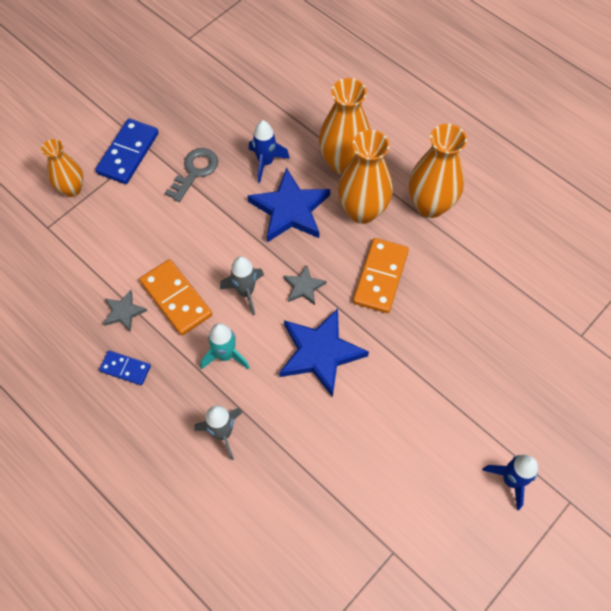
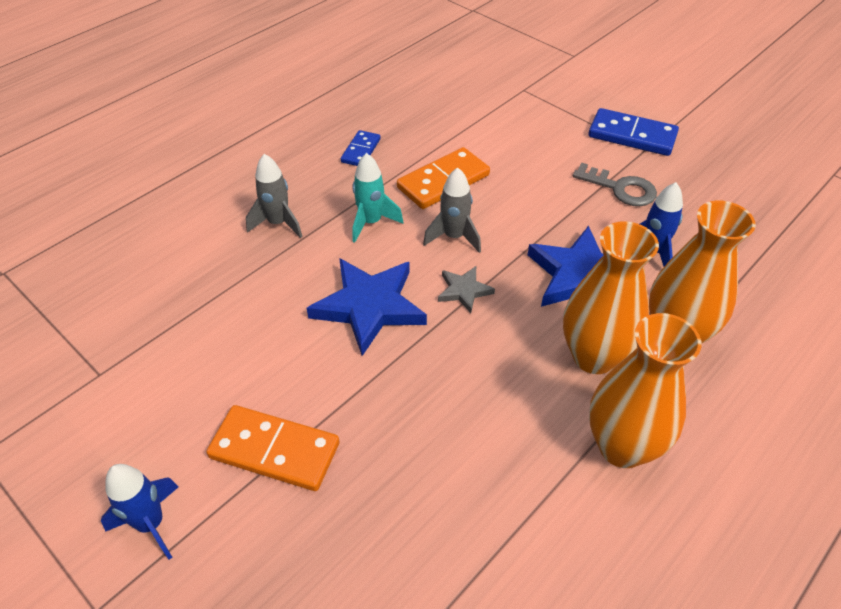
camera: 90 degrees right, 15 degrees down
orange vase [41,139,84,197] -> none
grey star [103,290,147,331] -> none
orange domino [353,238,409,313] -> orange domino moved to [206,405,340,491]

